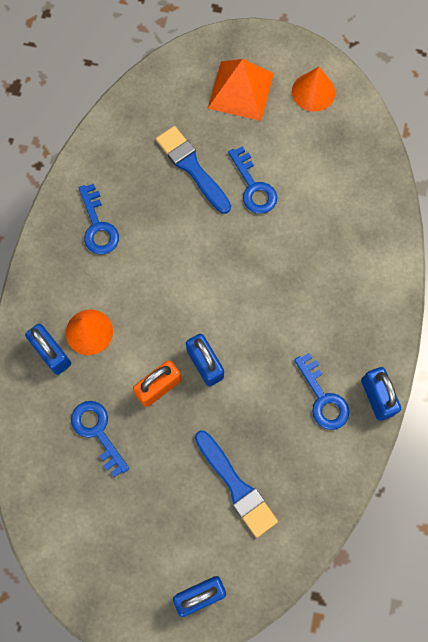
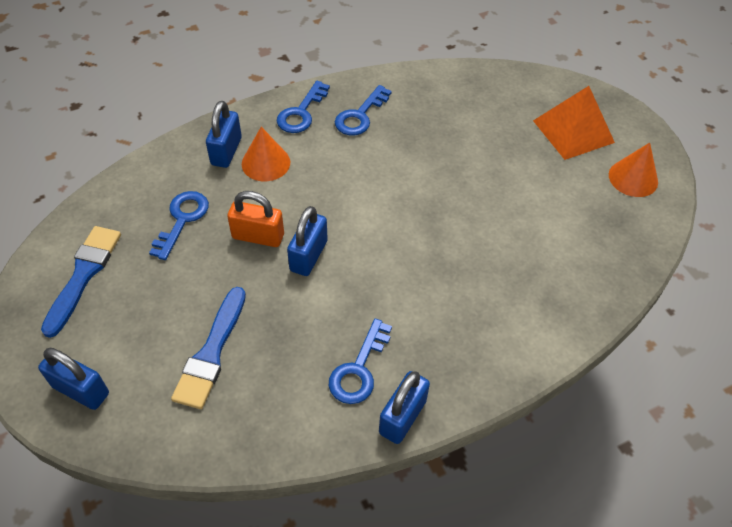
camera: 50 degrees right, 20 degrees down
blue brush [156,126,231,214] -> blue brush moved to [41,226,121,338]
blue key [228,146,277,214] -> blue key moved to [277,81,330,133]

